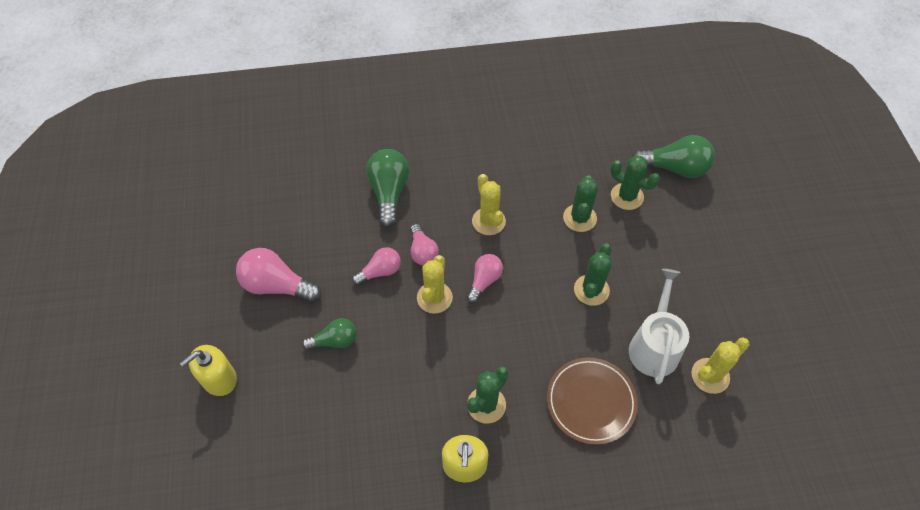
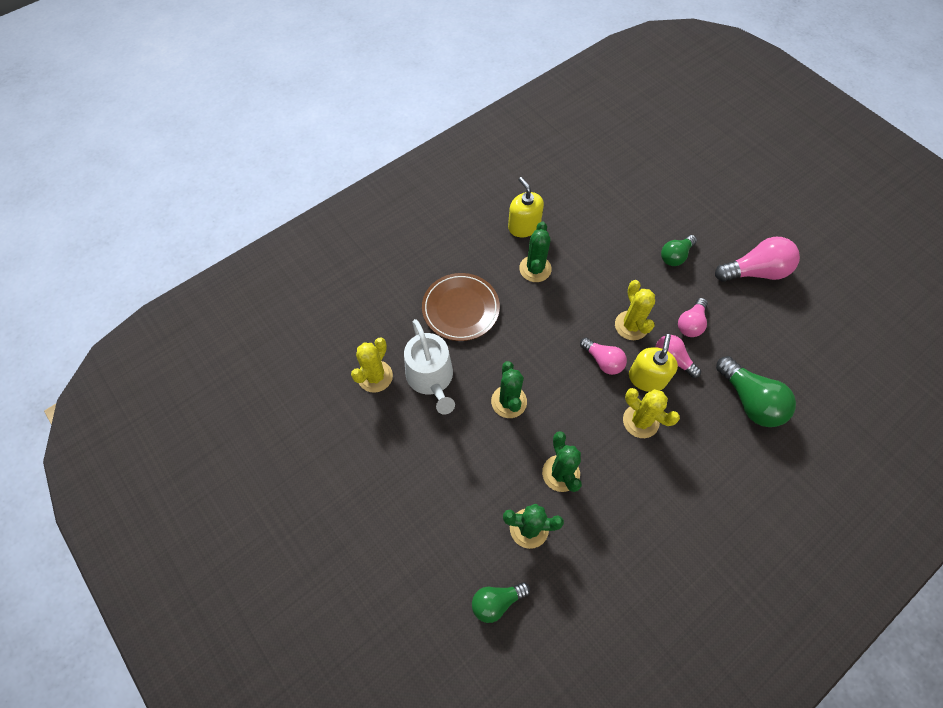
camera: 150 degrees right, 5 degrees up
yellow soap dispenser [180,345,237,396] -> yellow soap dispenser moved to [629,334,678,392]
pink light bulb [466,254,503,303] -> pink light bulb turned 45 degrees counterclockwise [580,337,627,375]
green light bulb [632,135,715,178] -> green light bulb [472,582,530,623], size x0.62

